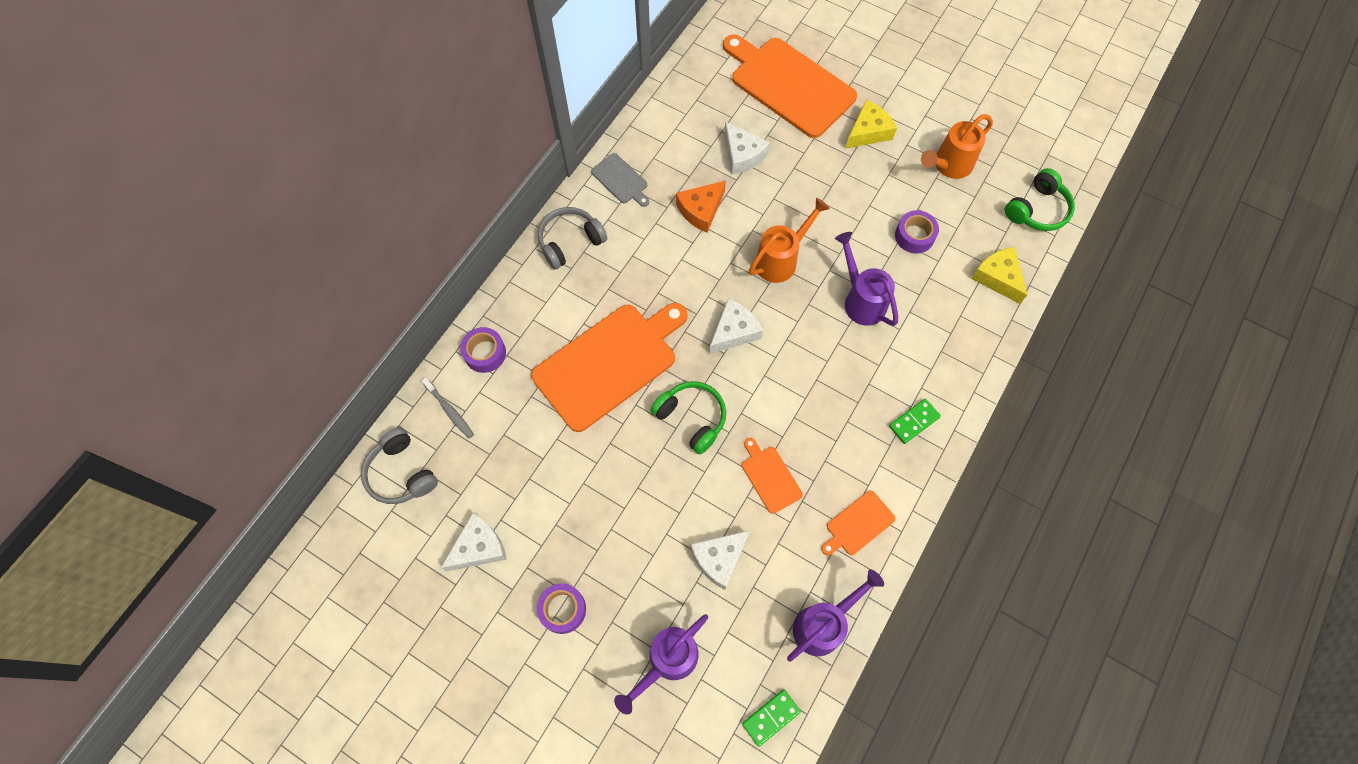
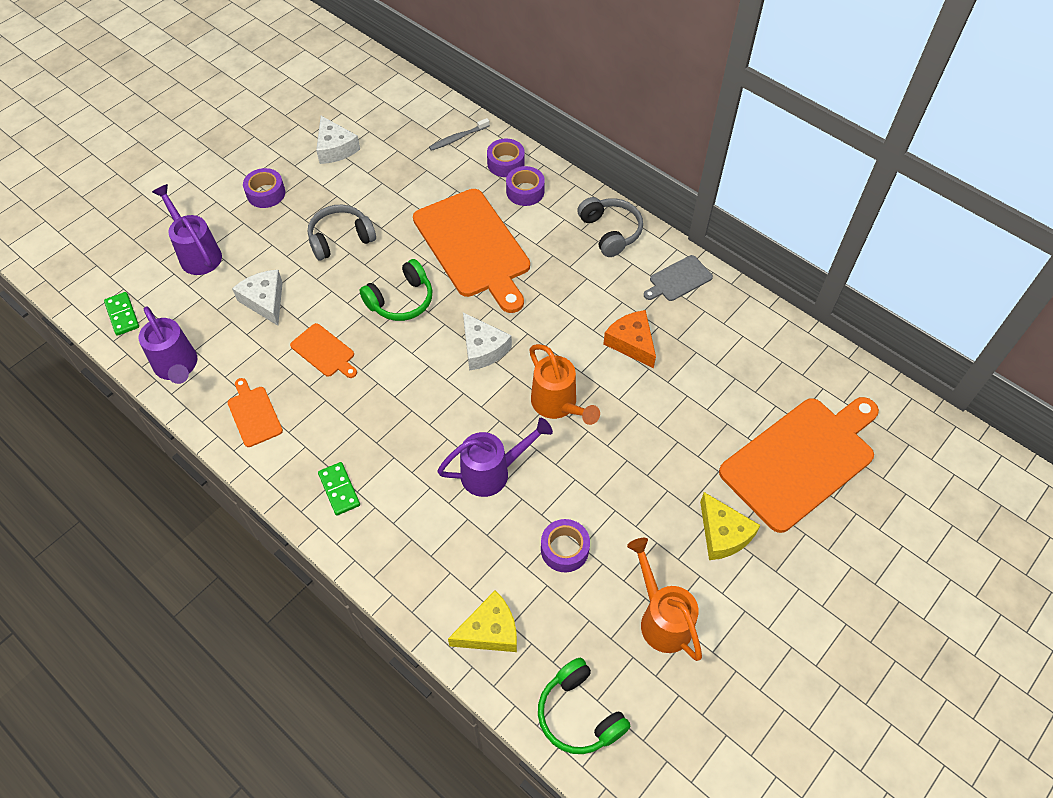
camera: 100 degrees right, 10 degrees down
grey headphones [361,428,438,504] -> grey headphones moved to [308,205,376,261]
white cheese [724,121,770,174] -> none
orange cutting board [742,438,803,514] -> orange cutting board turned 60 degrees clockwise [290,323,357,378]
none -> purple tape [506,166,545,206]

